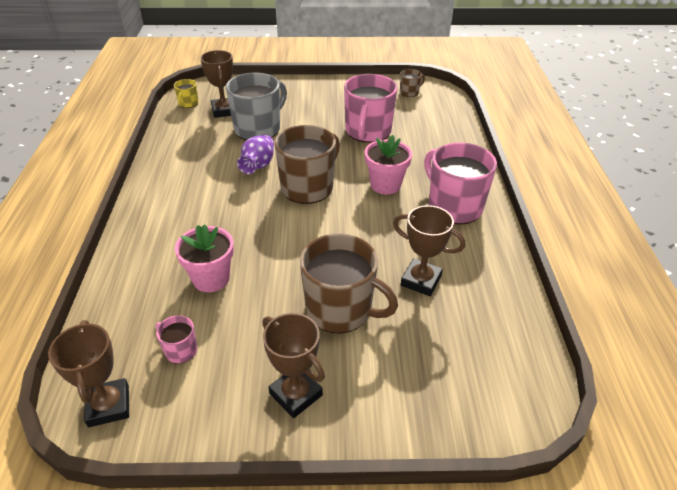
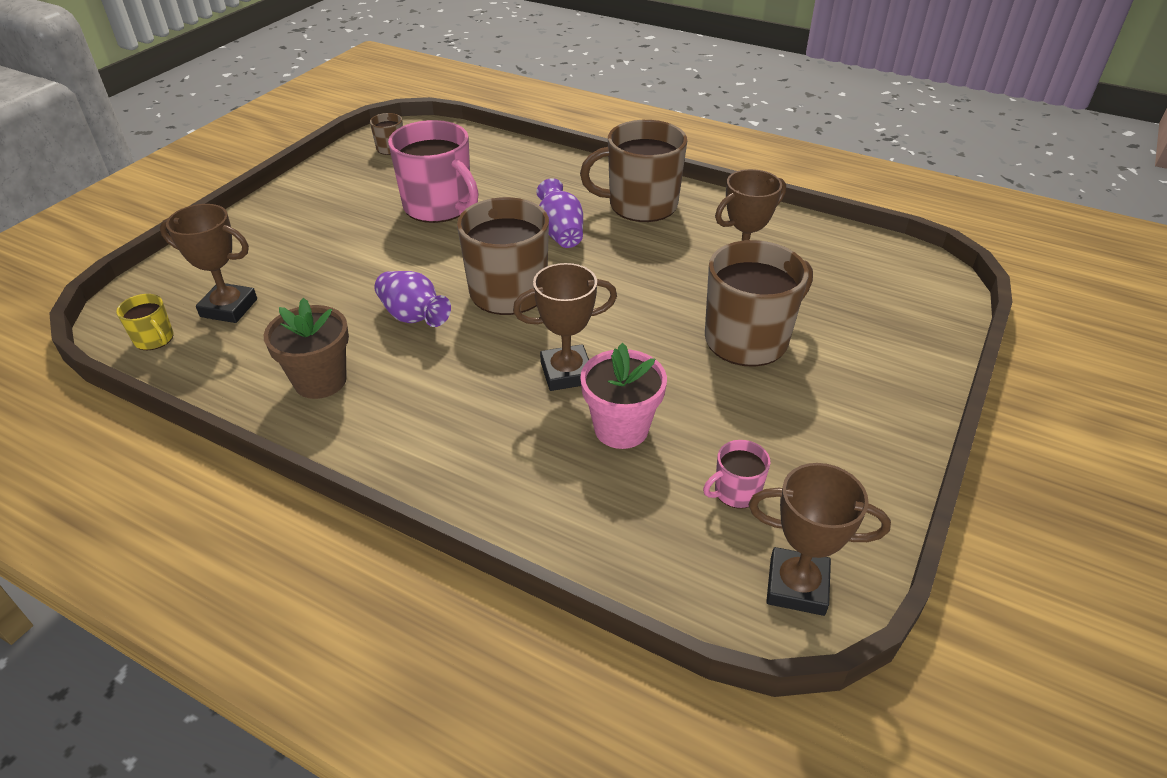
camera: 60 degrees left, 0 degrees up
grey mug [226,73,287,140] -> none
brown trophy [263,313,325,418] -> brown trophy moved to [513,263,617,391]
pink flower pot [365,135,412,195] -> purple vase [536,178,583,248]
pink mug [424,142,497,224] -> brown mug [580,120,687,222]
none -> brown flower pot [264,298,349,399]

